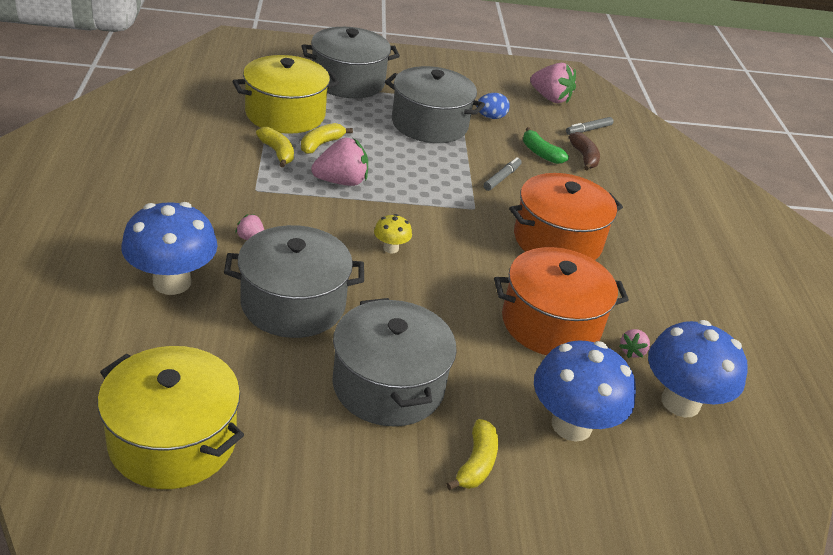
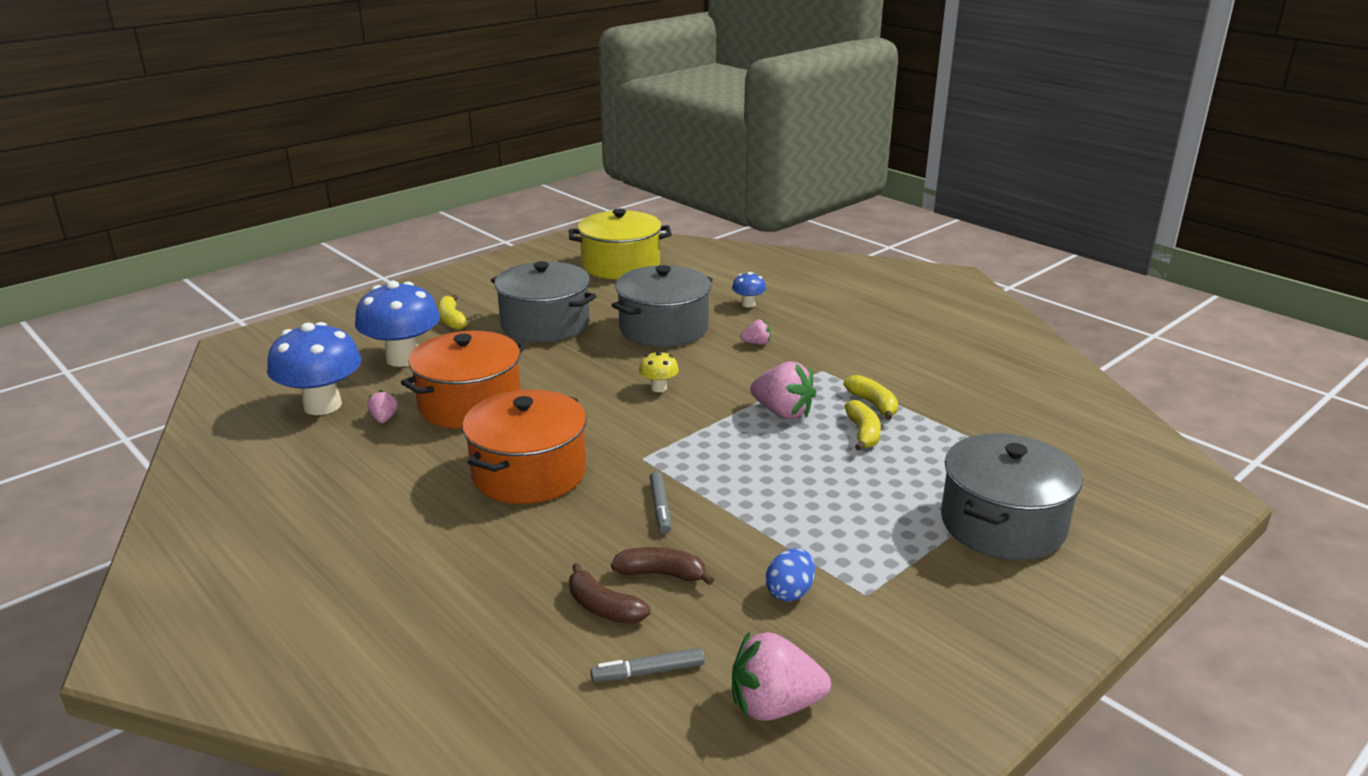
camera: 145 degrees right, 10 degrees down
blue mushroom [121,202,218,295] -> blue mushroom [732,272,766,307], size x0.46
yellow pot [233,55,339,134] -> none
yellow banana [256,127,294,168] -> yellow banana turned 135 degrees counterclockwise [843,375,898,420]
pink strawberry [311,138,368,186] -> pink strawberry turned 90 degrees counterclockwise [750,362,816,419]
grey pot [385,66,485,143] -> none
green banana [523,127,569,164] -> brown banana [611,547,714,585]
grey marker [566,117,614,135] -> grey marker turned 120 degrees counterclockwise [590,648,705,682]

